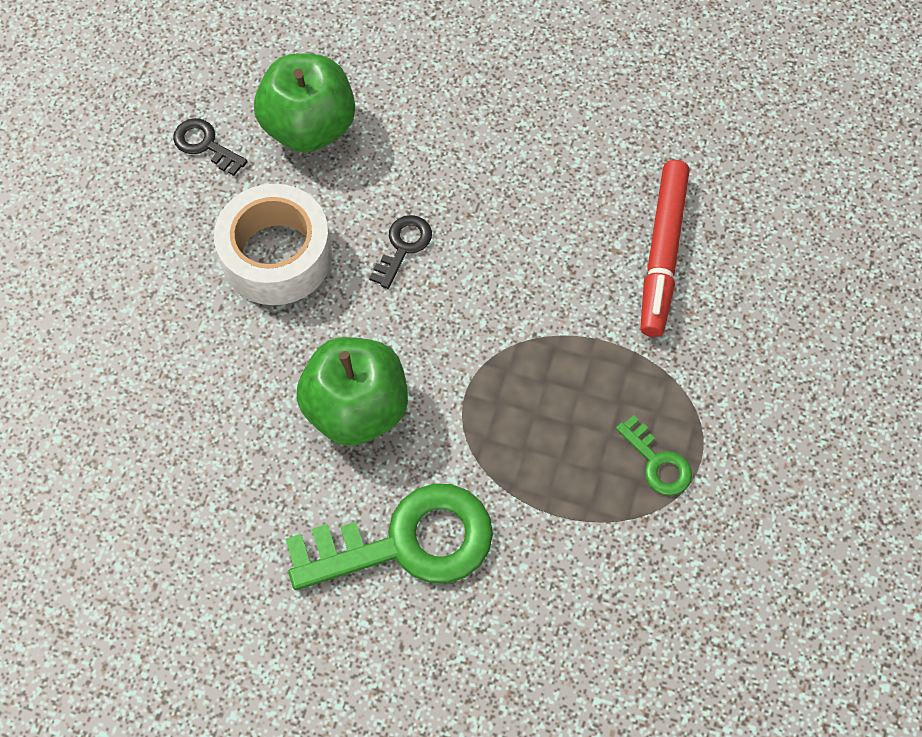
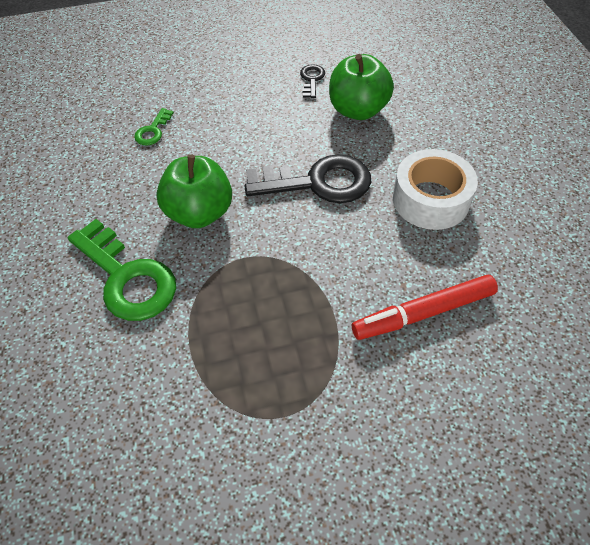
camera: 60 degrees right, 10 degrees down
white tape [214,184,332,305] -> white tape moved to [393,149,478,230]
black key [369,215,432,289] -> black key [244,154,371,203], size x2.16
green key [616,415,692,496] -> green key moved to [134,108,174,145]

